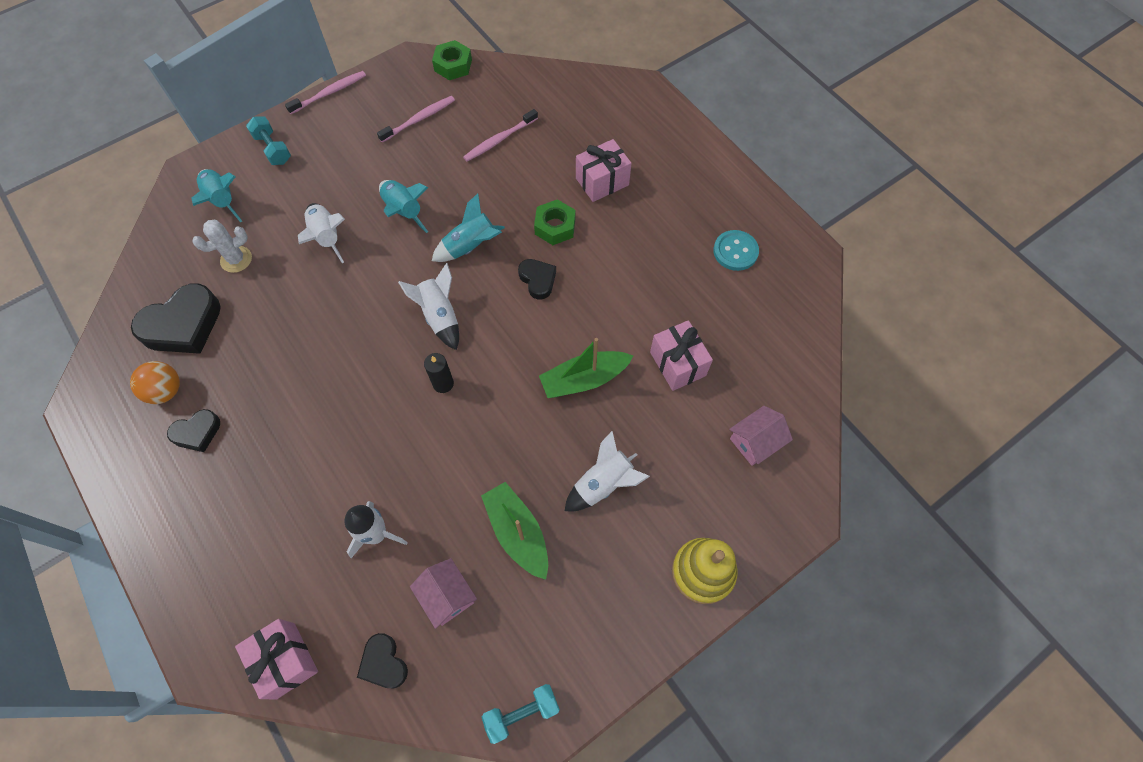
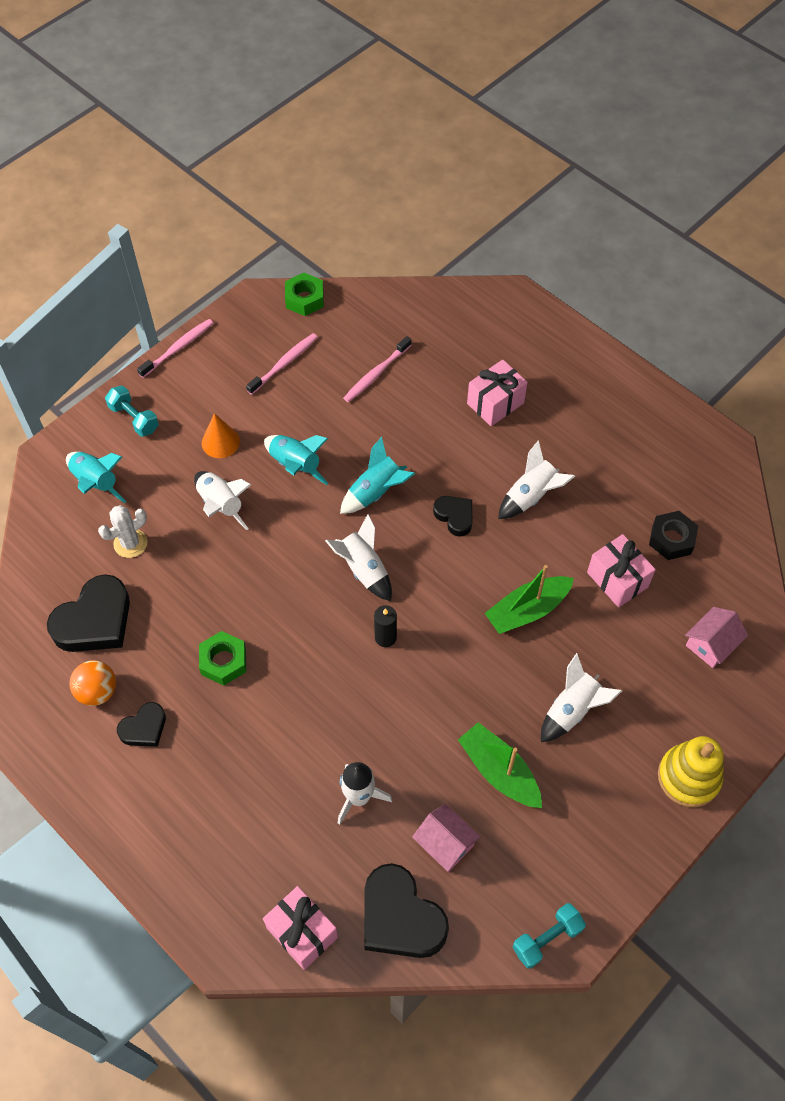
camera: 10 degrees left, 5 degrees down
black heart [357,633,408,688] -> black heart [364,863,449,958], size x1.81
green nut [534,199,575,245] -> green nut moved to [199,631,246,685]
turquoise button [713,230,759,271] -> none
none -> orange cone [202,413,240,458]
none -> white rocket [498,441,575,519]
none -> black nut [649,511,698,560]

